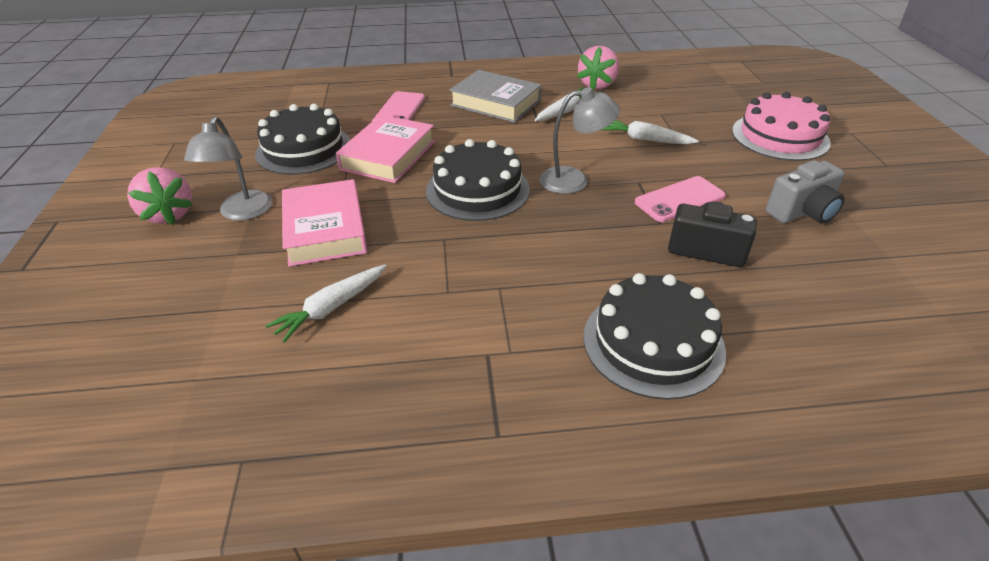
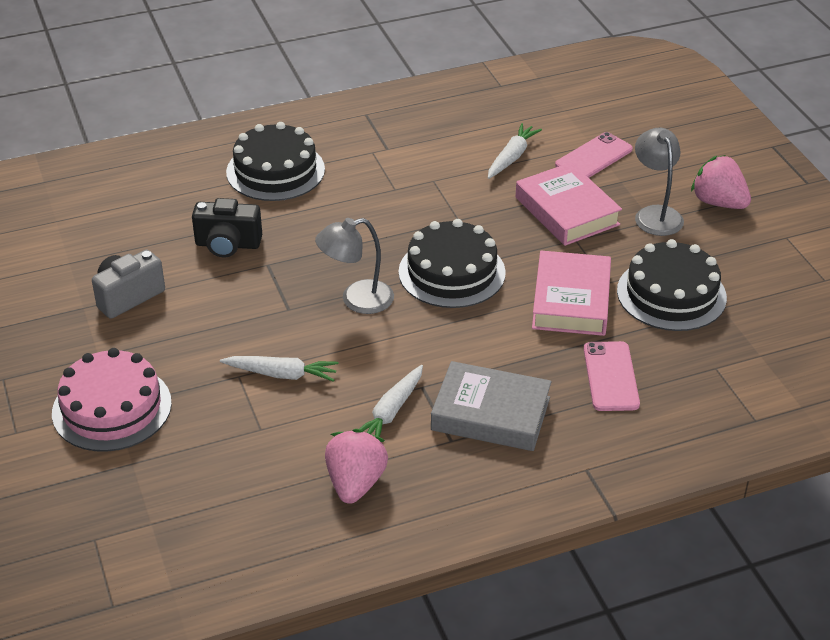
camera: 165 degrees right, 0 degrees up
pink phone [635,176,726,222] -> pink phone moved to [555,132,633,178]

